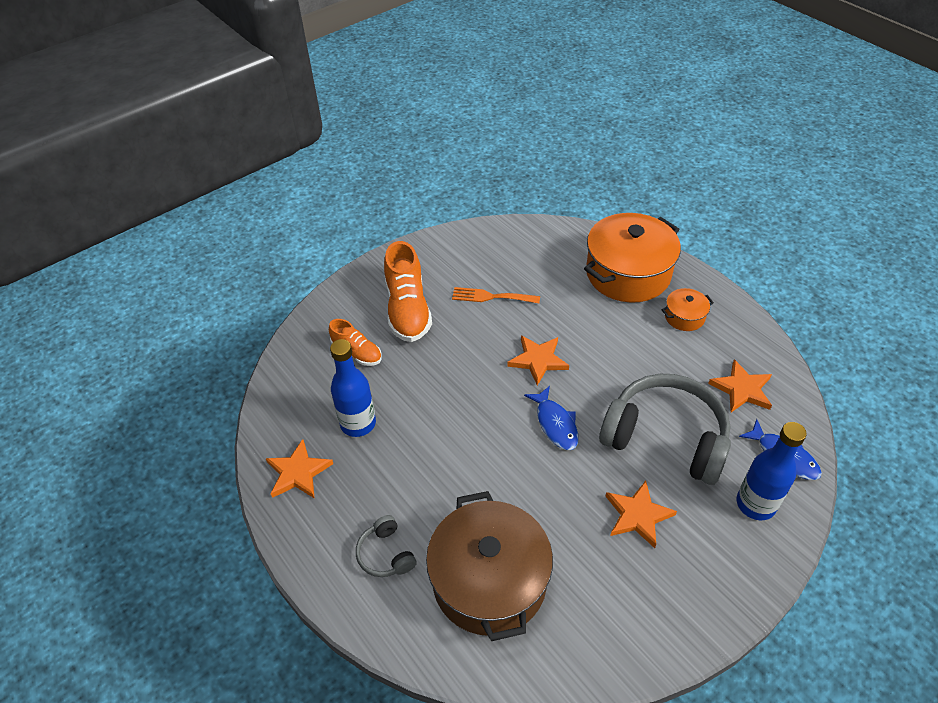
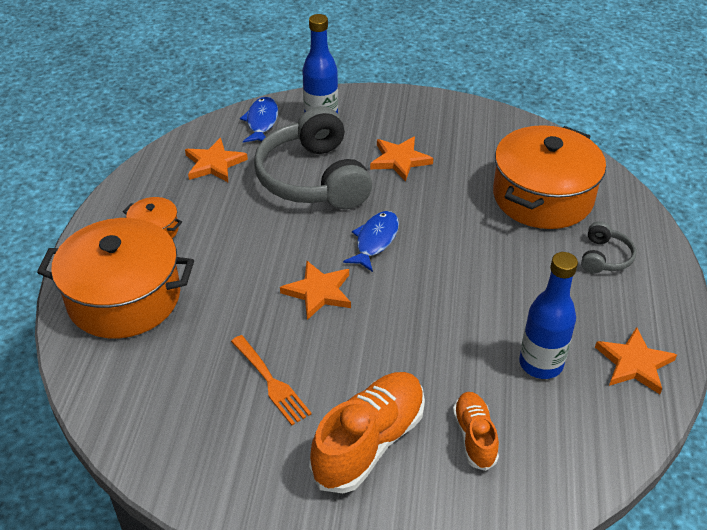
camera: 135 degrees left, 5 degrees down
brown pot [426,491,553,641] -> orange pot [493,125,606,229]

